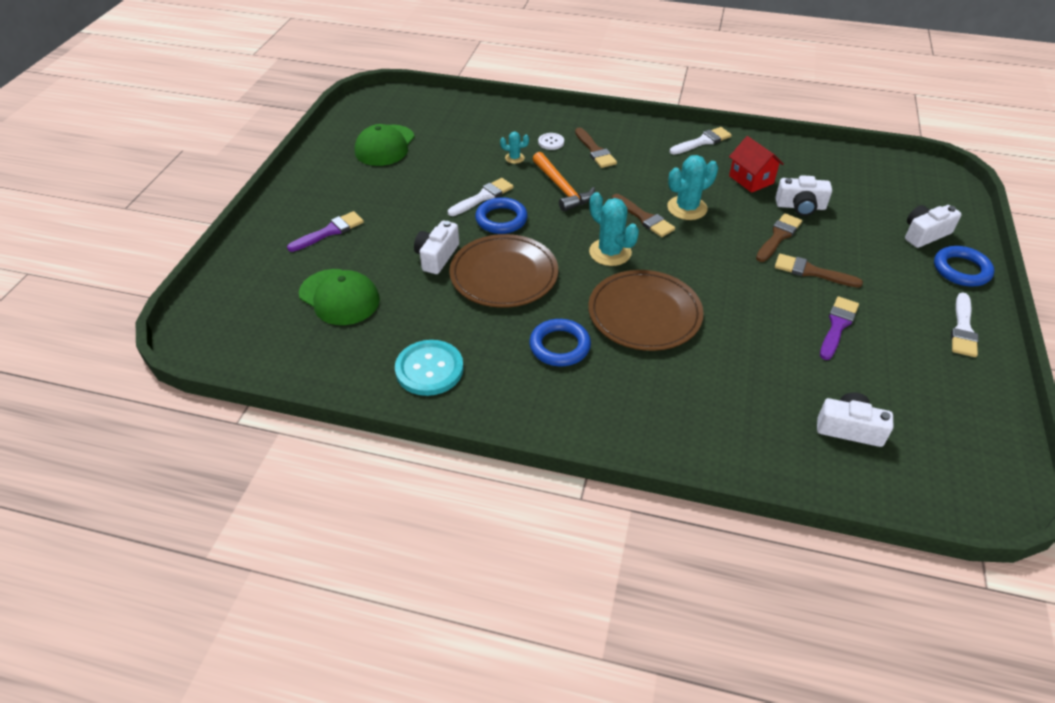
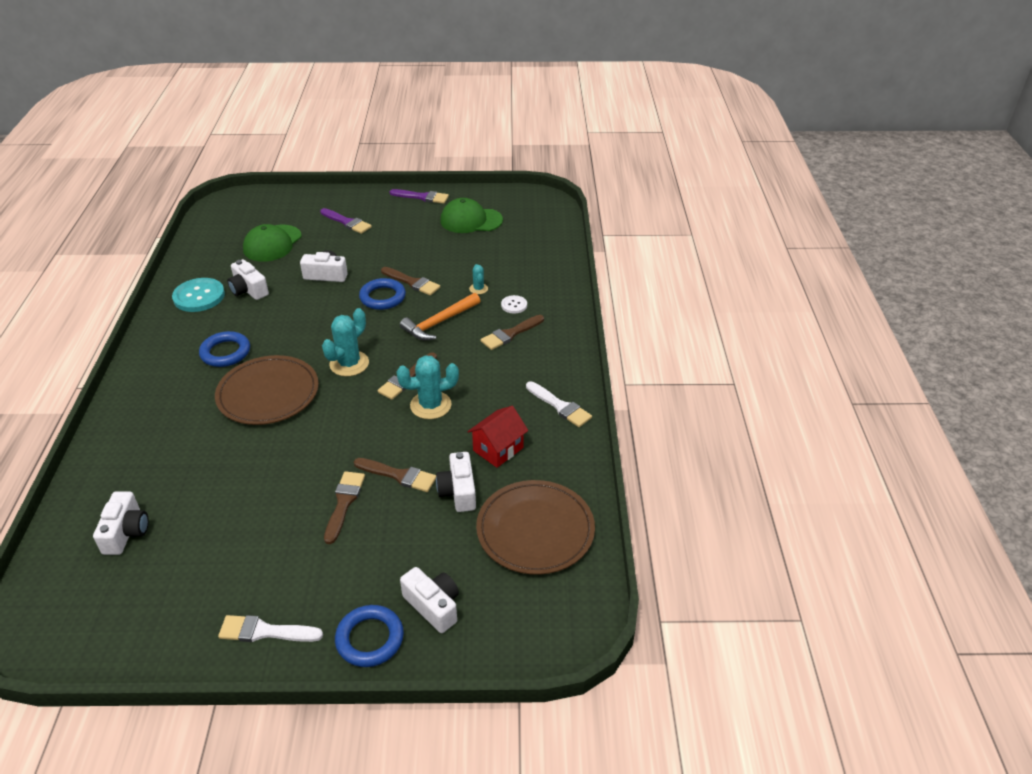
camera: 75 degrees right, 5 degrees down
white brush [448,178,514,216] -> brown brush [381,267,440,295]
brown plate [449,234,558,308] -> brown plate moved to [476,480,595,575]
turquoise cactus [667,155,718,220] -> turquoise cactus turned 60 degrees counterclockwise [396,355,459,419]
purple brush [820,296,859,360] -> purple brush moved to [389,189,449,204]
none -> white camera [227,259,269,300]

